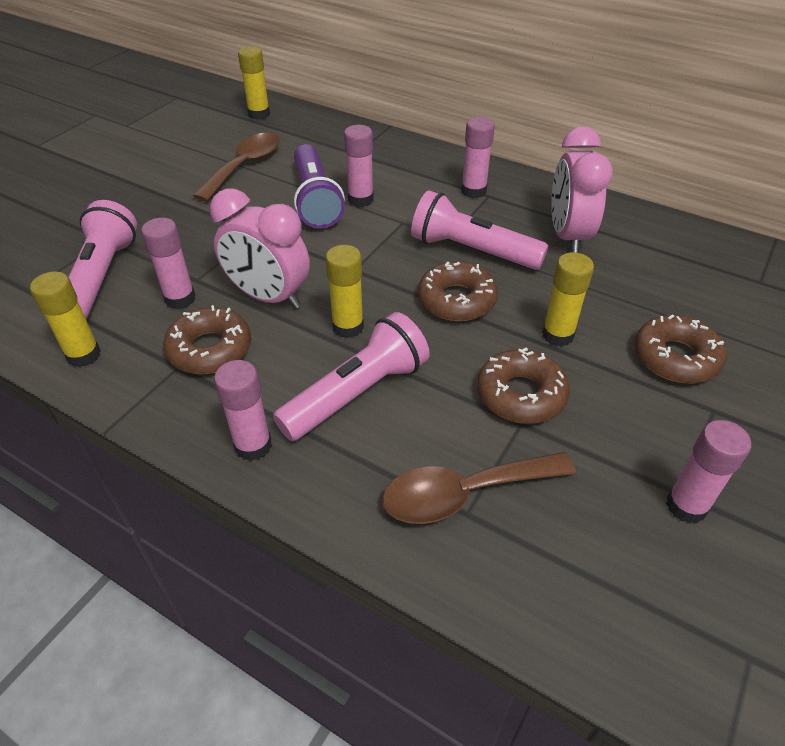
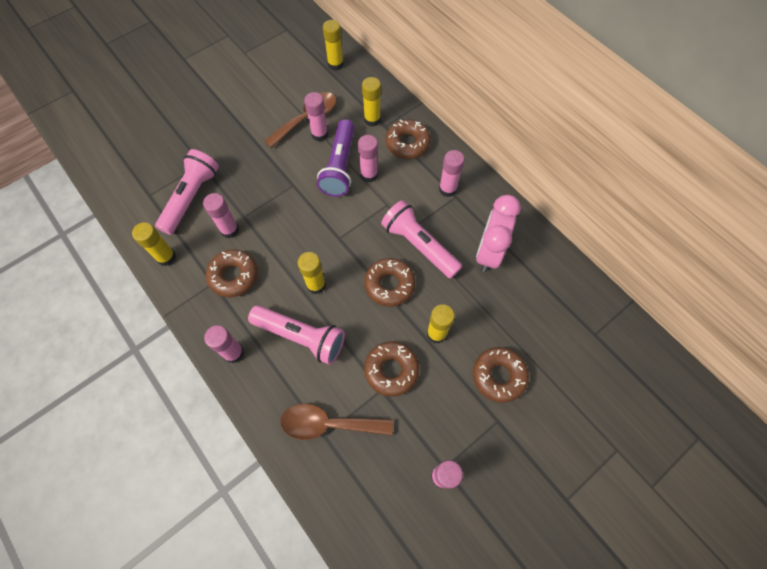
camera: 20 degrees right, 20 degrees up
pink clock [210,188,310,309] -> none
pink flashlight [273,312,430,441] -> pink flashlight turned 45 degrees clockwise [248,305,345,365]
none -> pink glue stick [304,92,328,141]
none -> yellow glue stick [362,77,381,127]
none -> brown donut [385,119,431,159]

